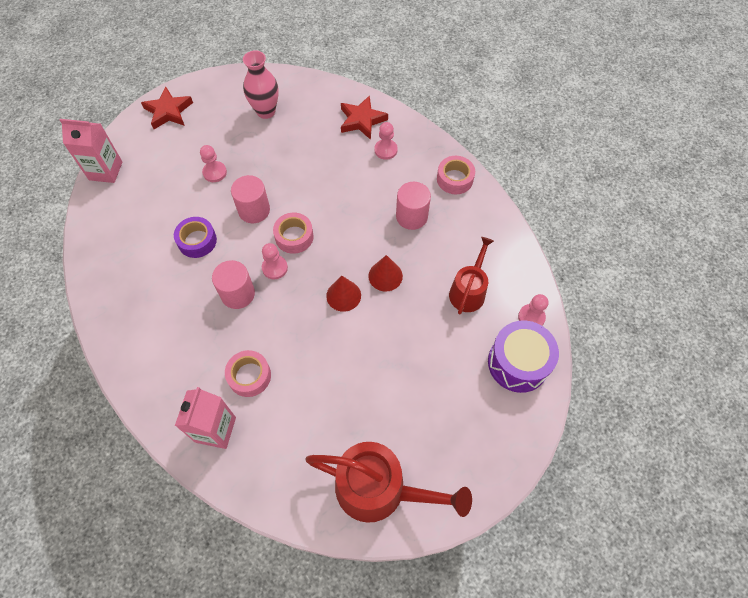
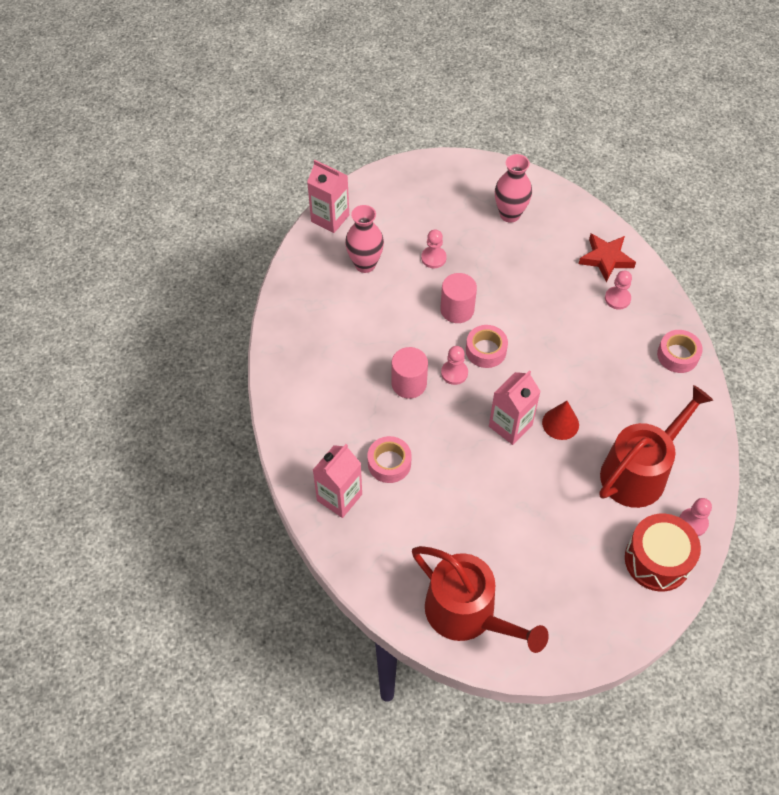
camera: 25 degrees right, 5 degrees down
red star [141,87,193,129] -> none
purple tape [174,217,217,258] -> none
red cone [326,276,361,312] -> pink carton [489,370,541,445]
pink cylinder [396,182,431,230] -> none
red watering can [449,237,494,315] -> red watering can [599,385,713,508], size x1.66
purple drum [488,320,559,393] -> red drum [625,514,701,592]
none -> pink vase [345,205,384,273]

